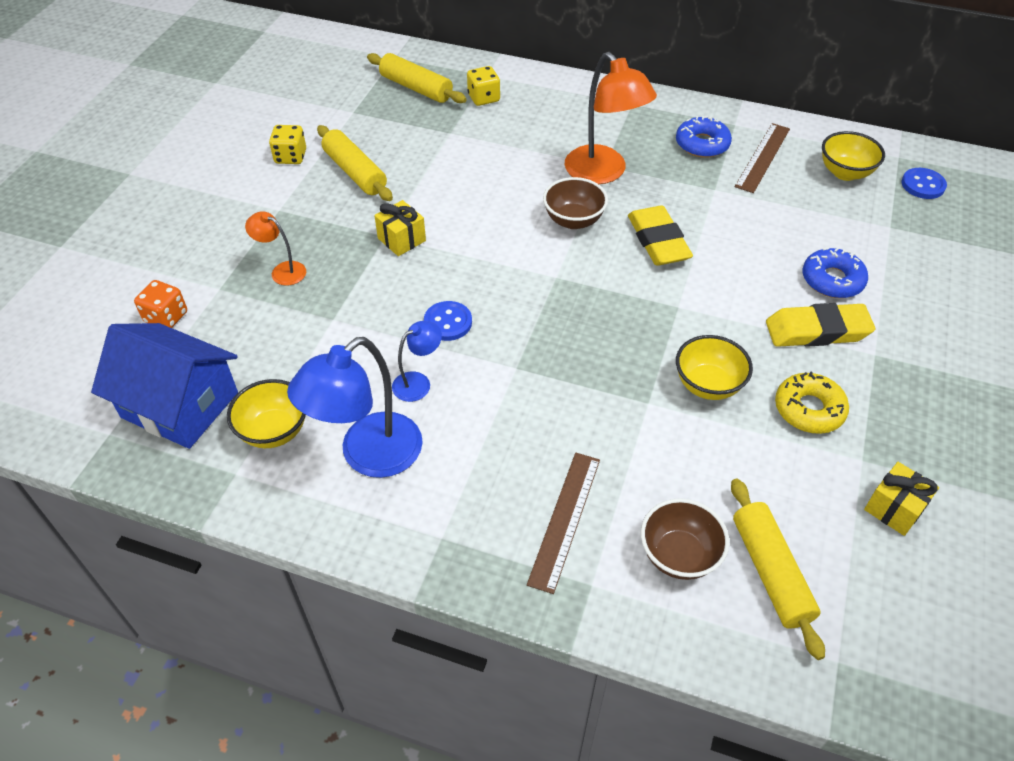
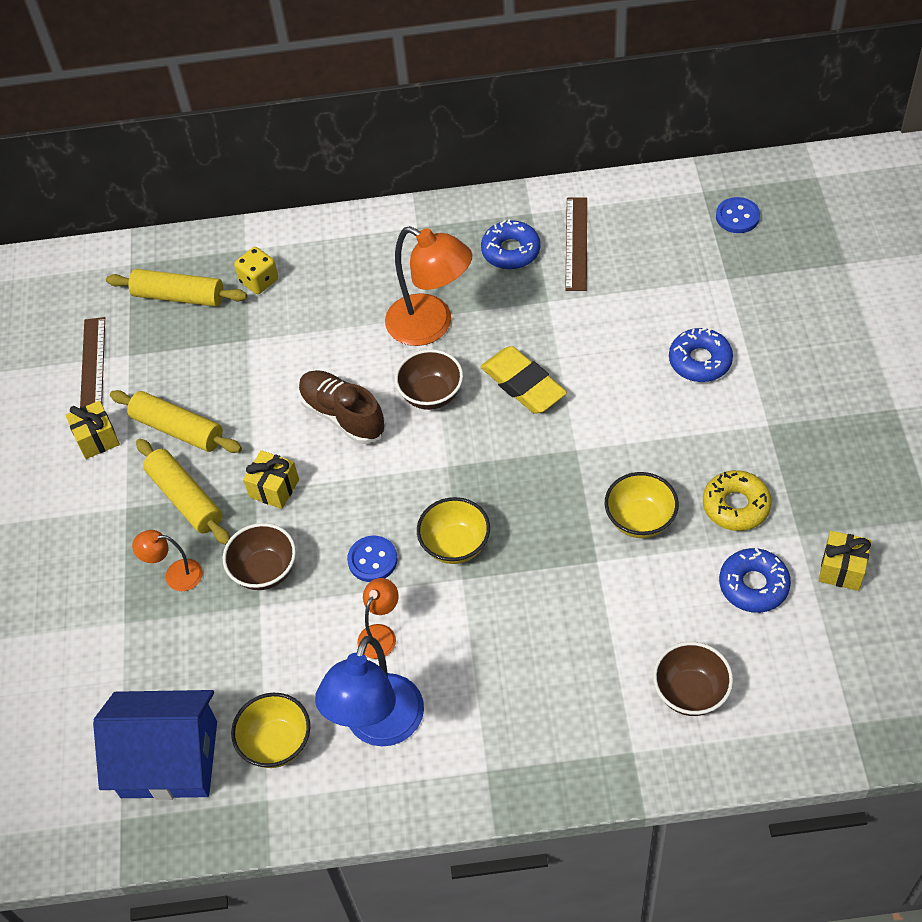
camera: 20 degrees left, 5 degrees up
orange dice [134,280,187,328] -> none
yellow dice [269,125,306,164] -> yellow gift [66,400,120,459]
blue lamp [392,321,442,402] -> orange lamp [357,578,399,659]
brown ruler [527,453,600,594] -> brown ruler moved to [80,317,105,408]
yellow rolling pin [731,478,825,660] -> yellow rolling pin moved to [136,439,230,545]
yellow eraser [766,303,875,347] -> none
yellow bowl [822,131,885,181] -> yellow bowl moved to [417,497,490,564]
none -> brown bowl [223,523,296,590]
none -> brown shoe [298,370,386,444]
none -> blue donut [719,548,791,613]

